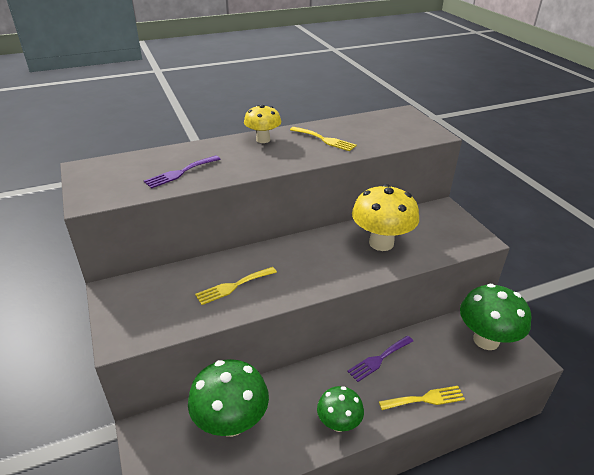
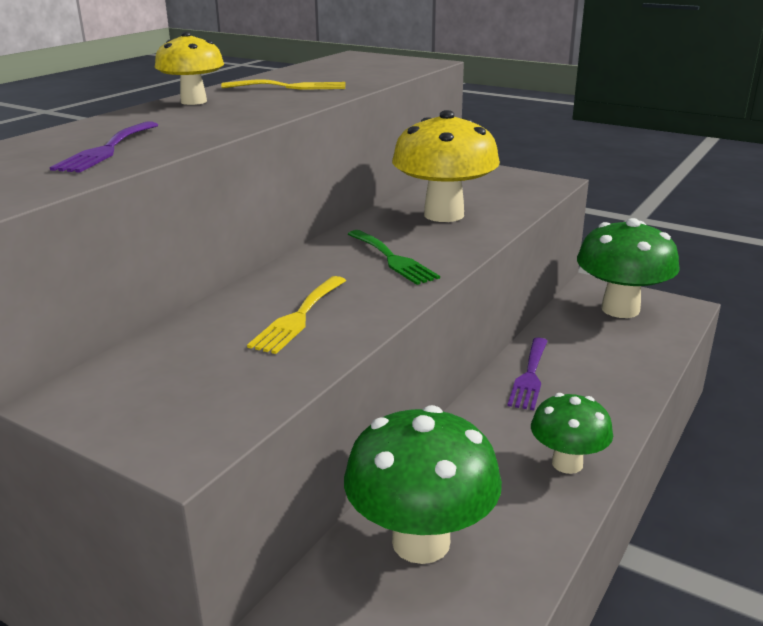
camera: 35 degrees left, 10 degrees down
yellow fork [379,386,465,410] -> none
none -> green fork [348,230,440,285]

